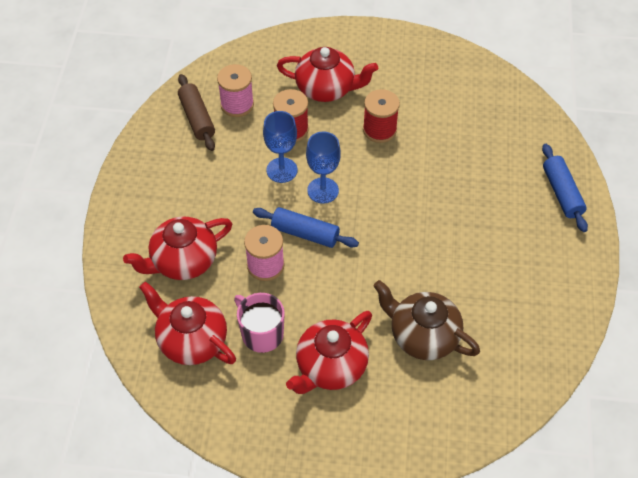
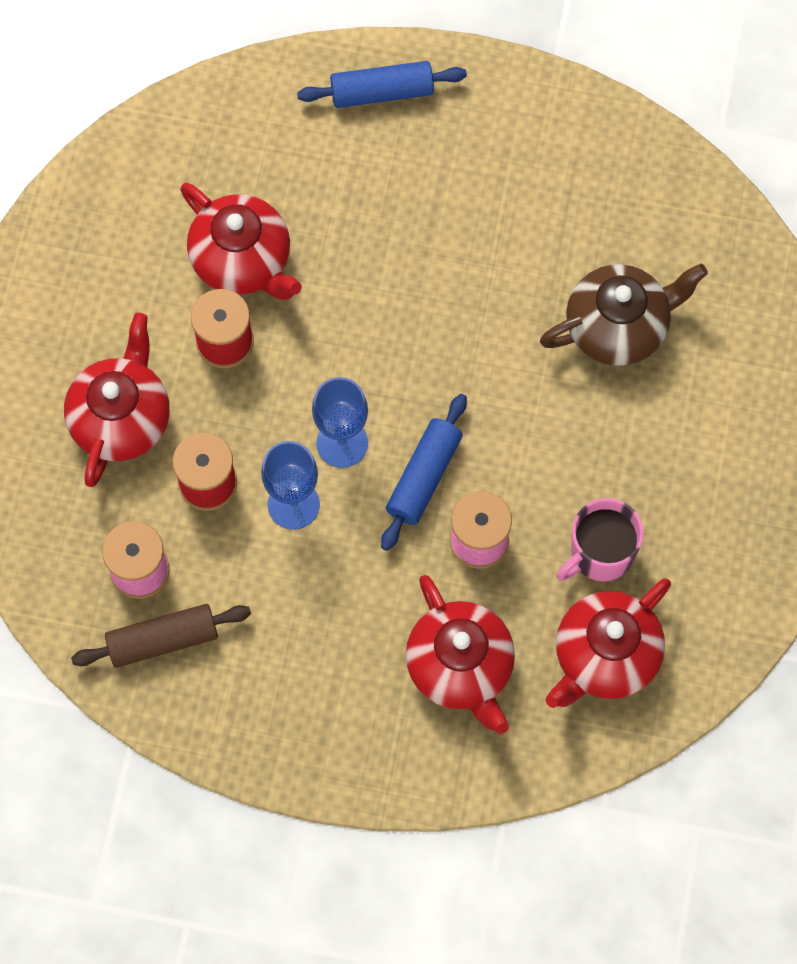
camera: 85 degrees left, 15 degrees up
red teapot [286,311,372,394] -> red teapot moved to [180,183,302,300]
brown teapot [374,280,480,360] -> brown teapot turned 150 degrees counterclockwise [540,263,708,366]

